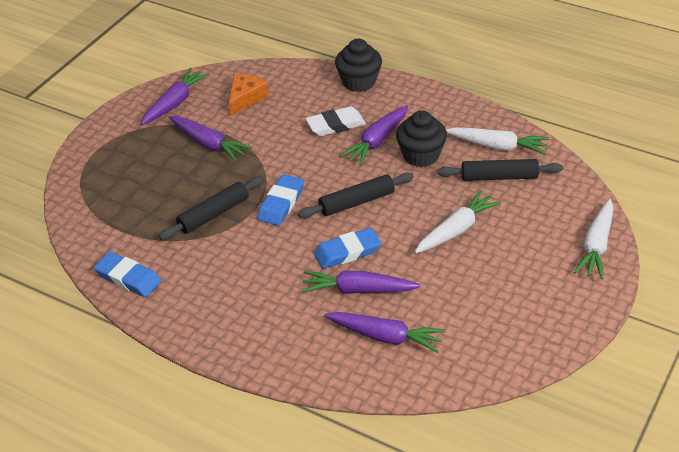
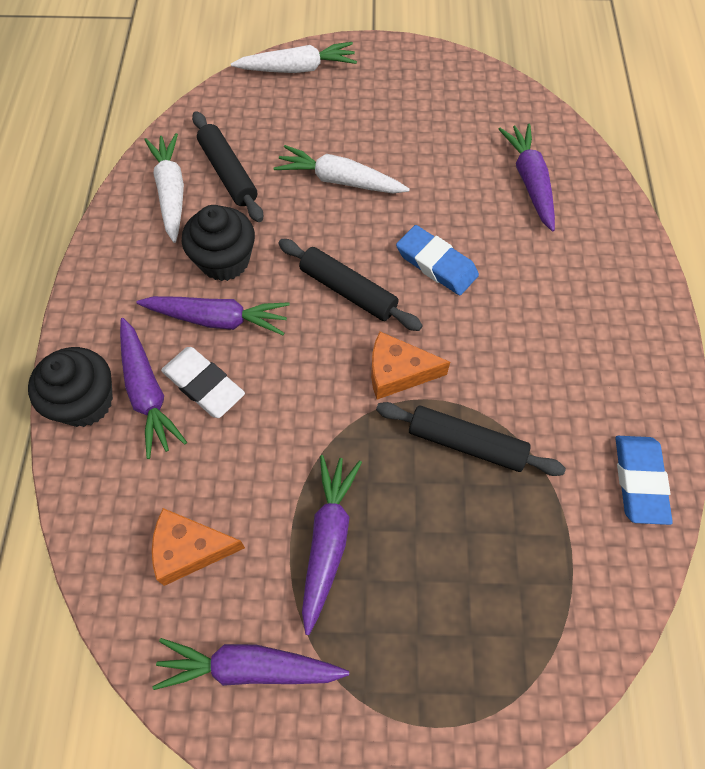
camera: 120 degrees left, 20 degrees up
blue eraser [257,174,304,226] -> orange cheese [371,332,450,399]
purple carrot [302,271,420,294] -> purple carrot moved to [120,318,187,459]

